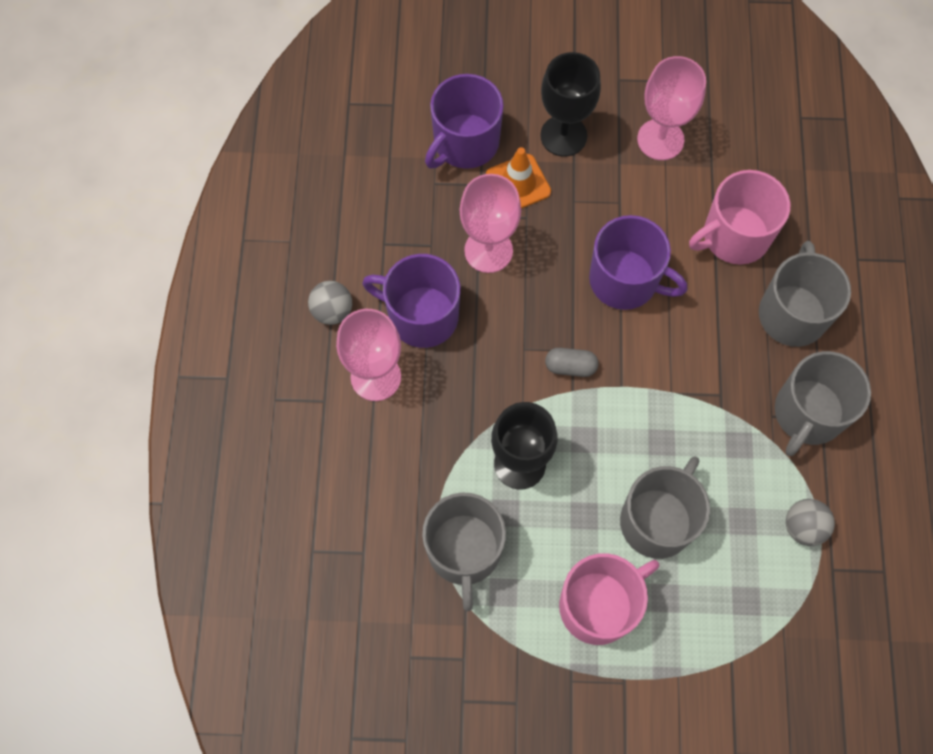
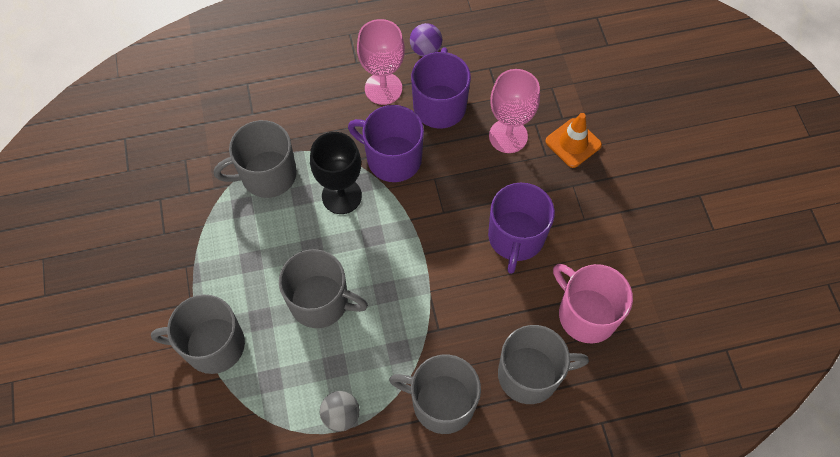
camera: 75 degrees right, 5 degrees down
grey ball [308,281,352,325] -> purple ball [410,23,442,57]
purple mug [425,74,504,169] -> purple mug moved to [348,105,424,182]
black goblet [540,52,601,157] -> none
grey capsule [545,348,598,377] -> none
pink mug [559,553,659,645] -> none
pink goblet [637,56,706,160] -> none
none -> grey mug [151,295,245,374]

